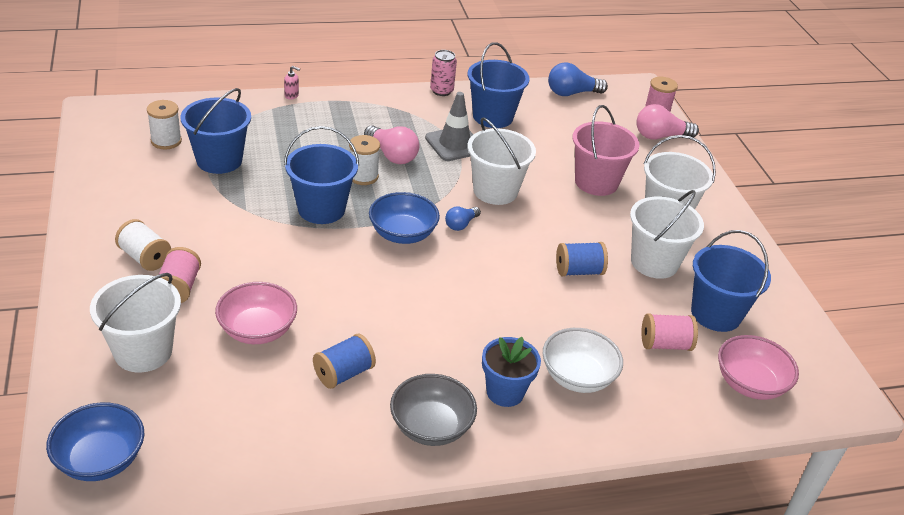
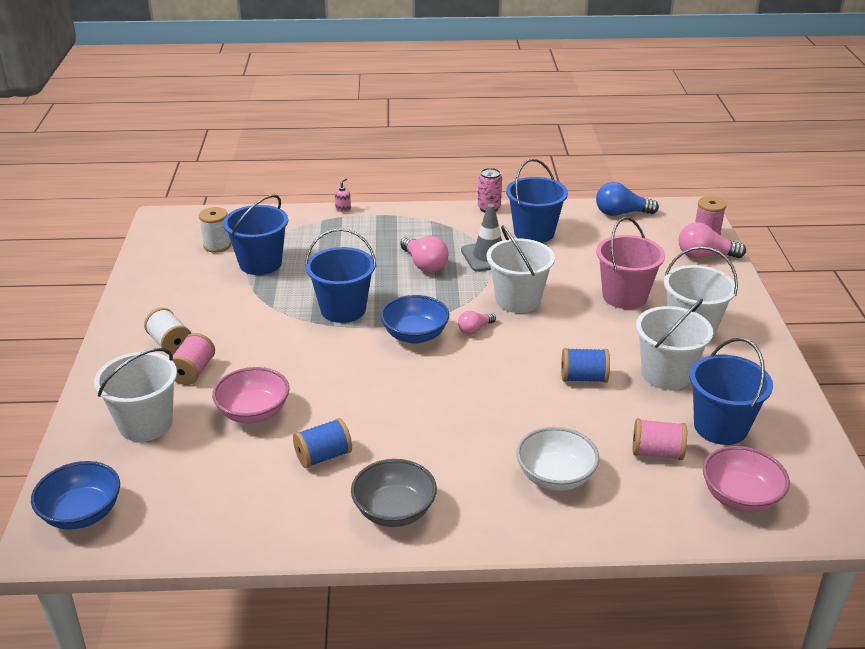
camera: 15 degrees right, 5 degrees down
pink soap dispenser [284,66,300,100] -> pink soap dispenser turned 90 degrees counterclockwise [335,178,351,212]
white spool [349,135,380,185] -> none
blue light bulb [445,207,481,231] -> pink light bulb [458,311,496,335]
blue flower pot [482,337,541,407] -> none

